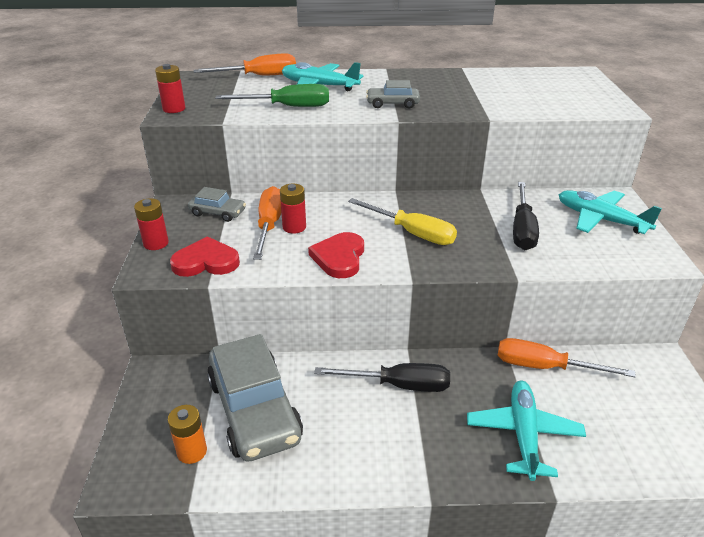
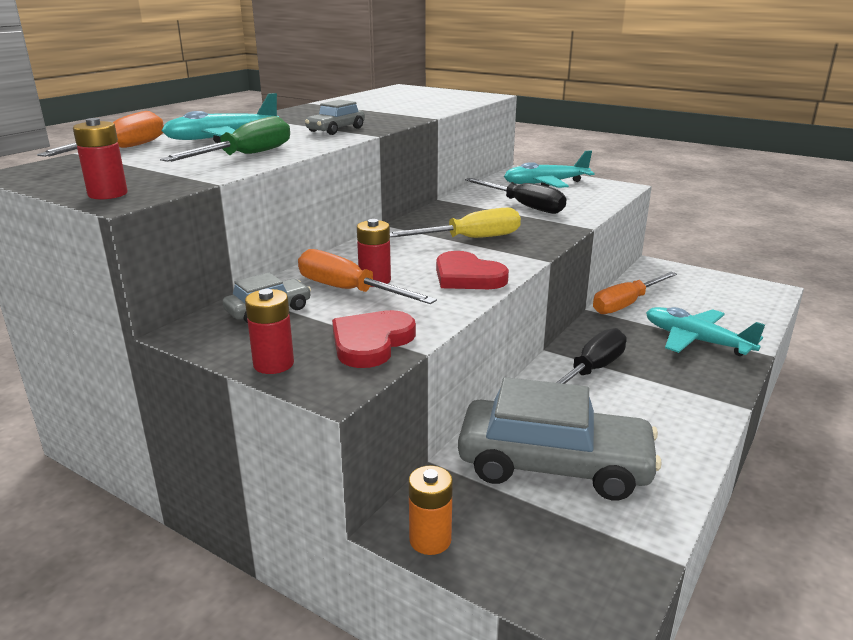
camera: 55 degrees left, 10 degrees down
orange battery [167,405,207,464] -> orange battery moved to [409,465,453,555]

